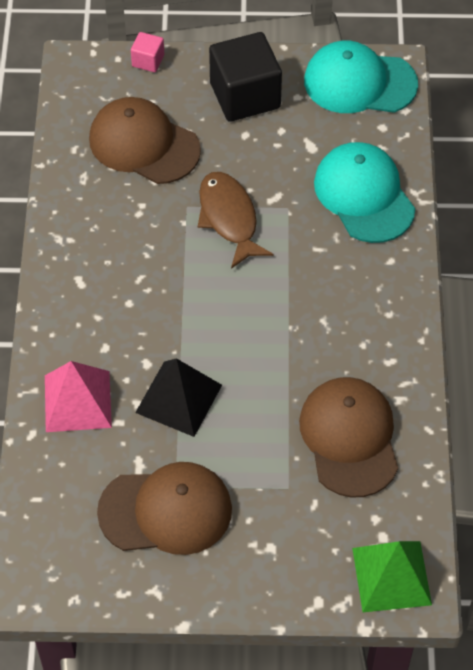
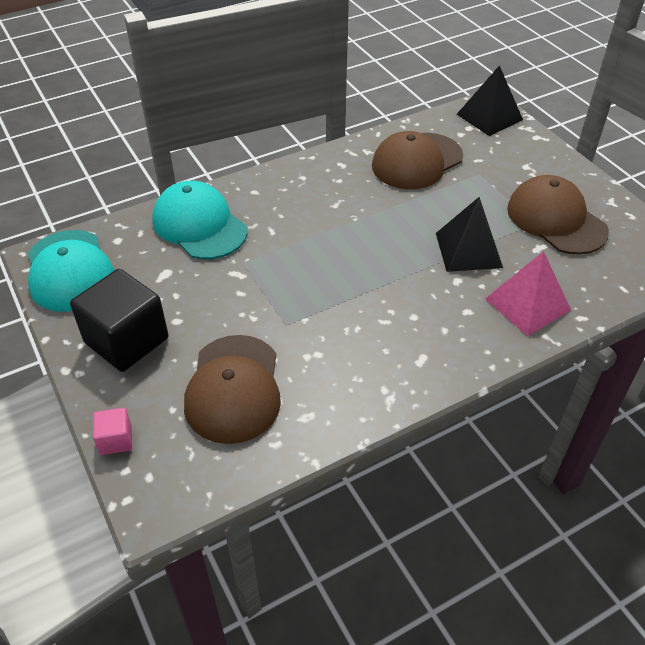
camera: 120 degrees left, 10 degrees down
brown fish [198,172,273,269] -> none
turquoise cap [314,142,416,243] -> turquoise cap turned 105 degrees clockwise [152,181,247,260]
green pyramid [352,541,432,612] -> black pyramid [457,65,523,136]

